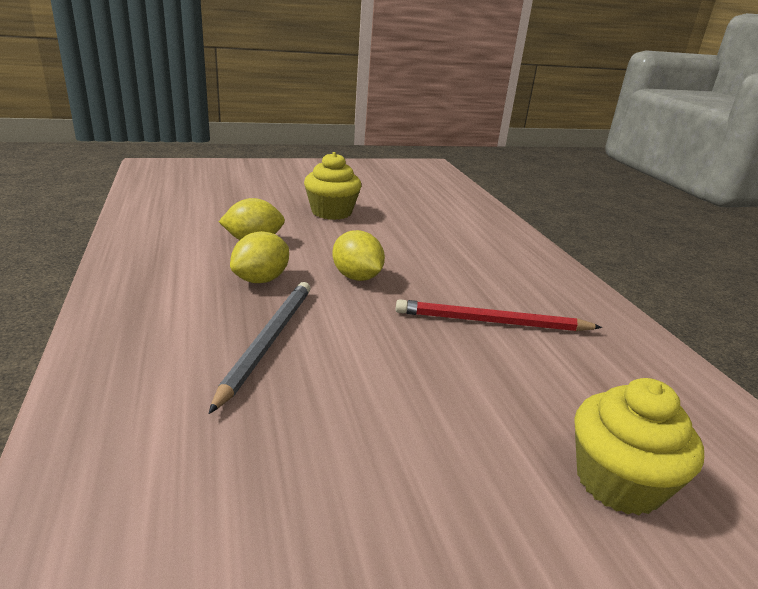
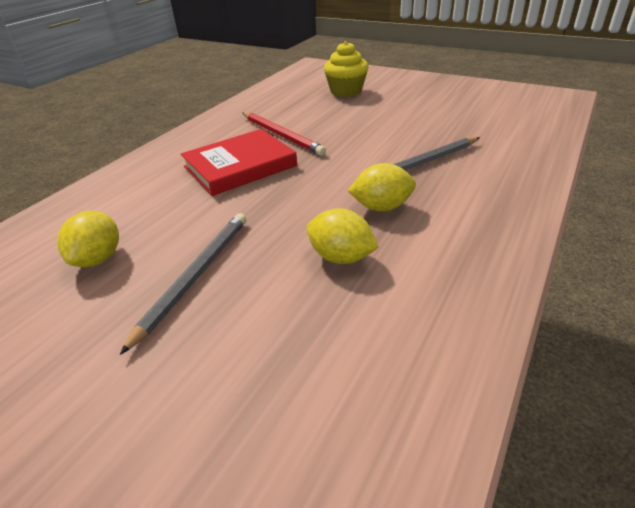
camera: 130 degrees left, 10 degrees up
yellow cupcake [304,152,361,220] -> grey pencil [120,213,246,355]
yellow lemon [332,230,385,281] -> yellow lemon moved to [57,211,119,267]
none -> red book [181,129,297,196]

